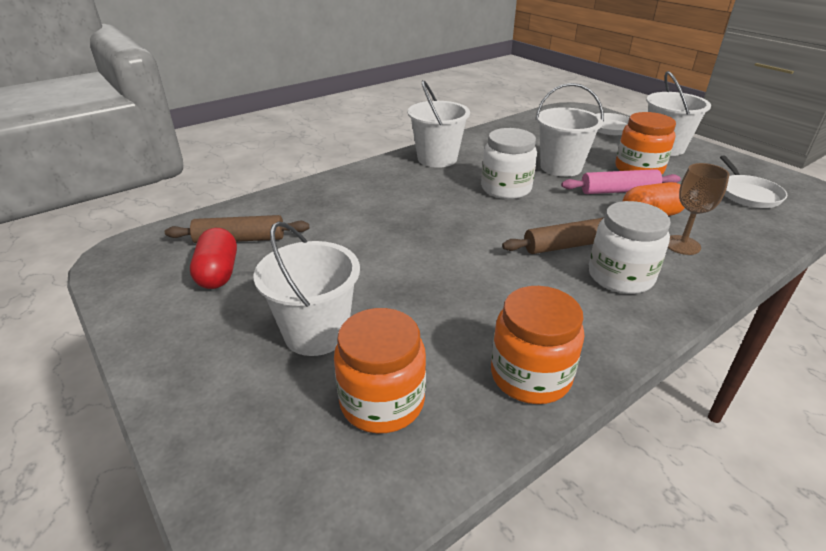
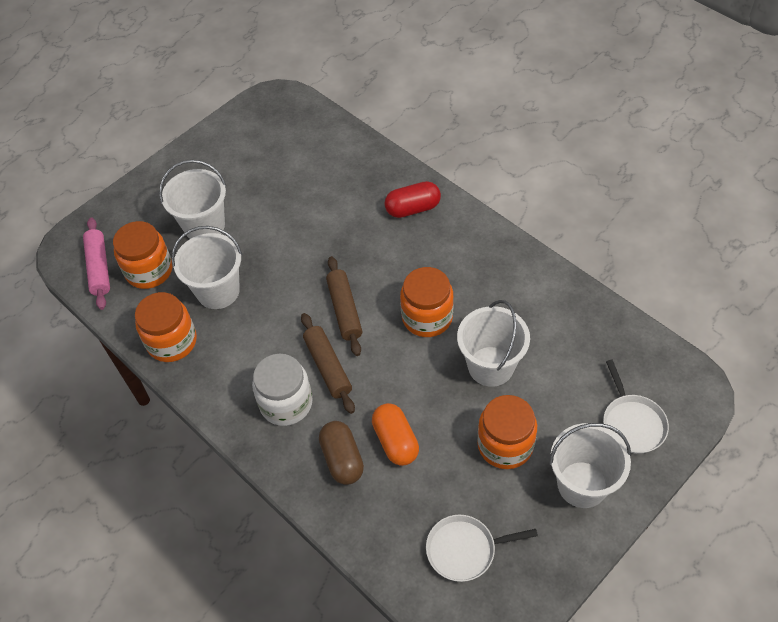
camera: 85 degrees right, 20 degrees up
brown rolling pin [165,215,309,243] -> brown rolling pin moved to [326,256,362,356]
red capsule [190,228,237,289] -> red capsule moved to [384,181,441,218]
white bucket [408,80,470,168] -> white bucket moved to [172,226,242,309]
white jar [481,128,537,199] -> orange jar [400,267,454,337]
pink rolling pin [561,169,681,194] -> pink rolling pin moved to [83,217,110,310]
brown goblet [668,163,730,255] -> brown capsule [319,421,364,485]

